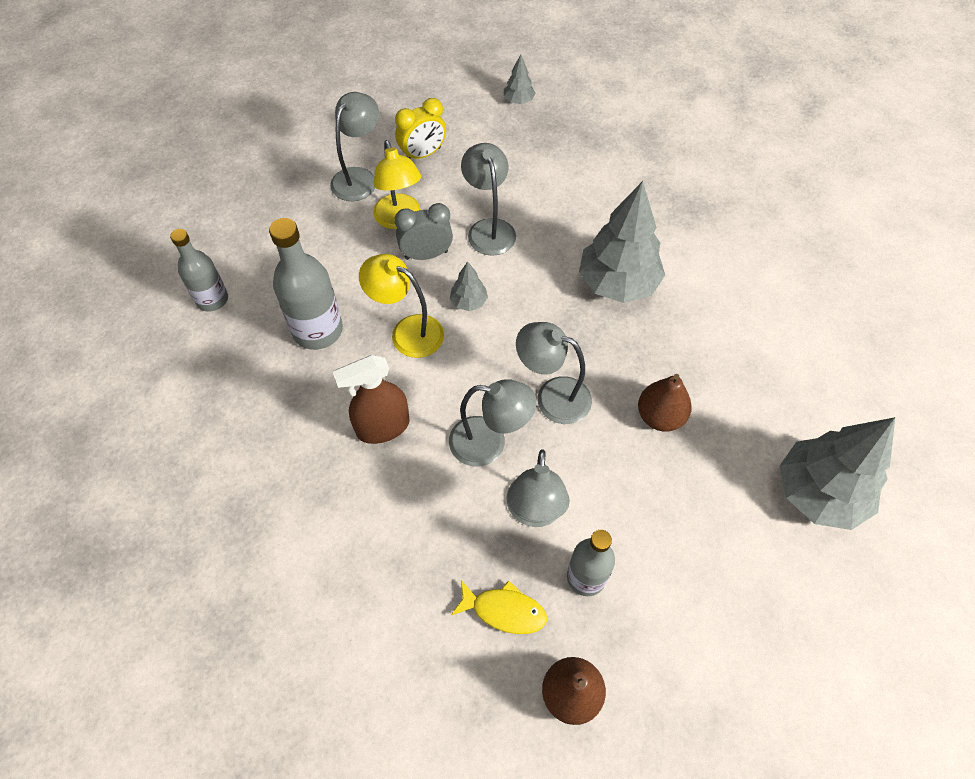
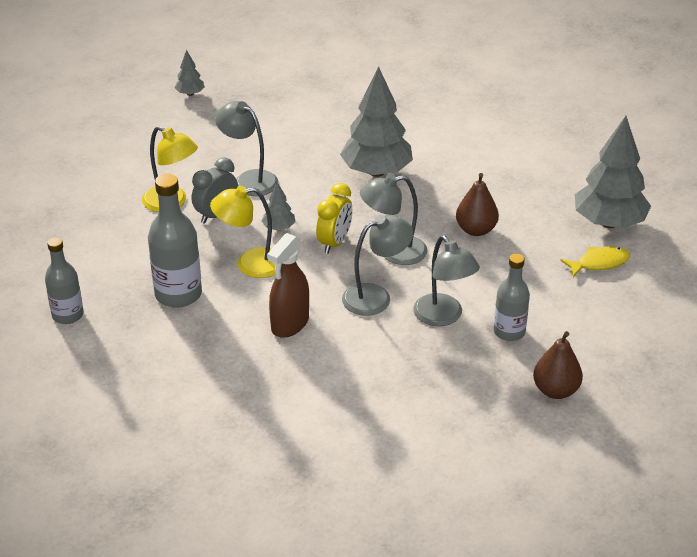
camera: 35 degrees left, 20 degrees down
grey lamp [330,92,379,201] -> none
yellow clock [395,98,446,159] -> yellow clock moved to [316,183,352,254]
yellow fish [451,580,547,634] -> yellow fish moved to [561,246,630,277]

